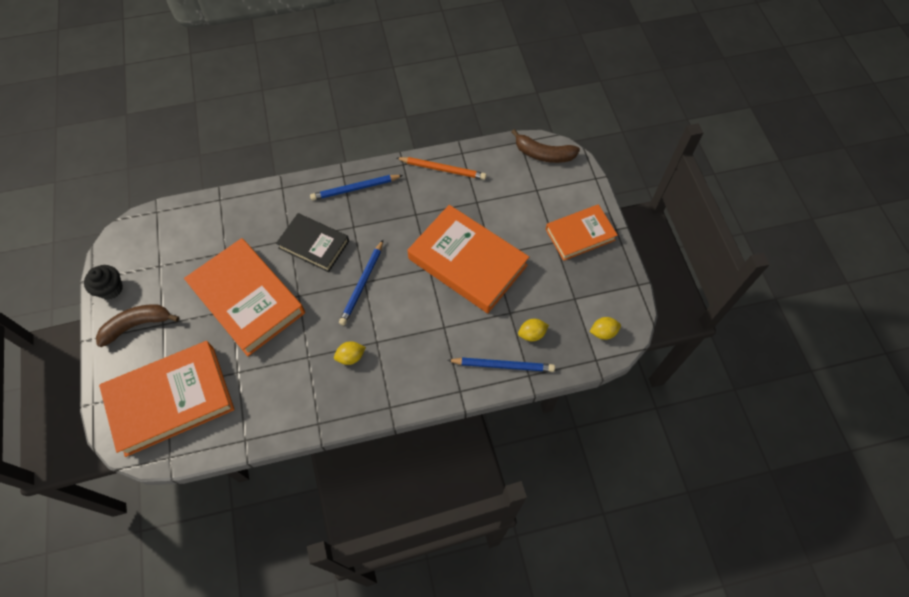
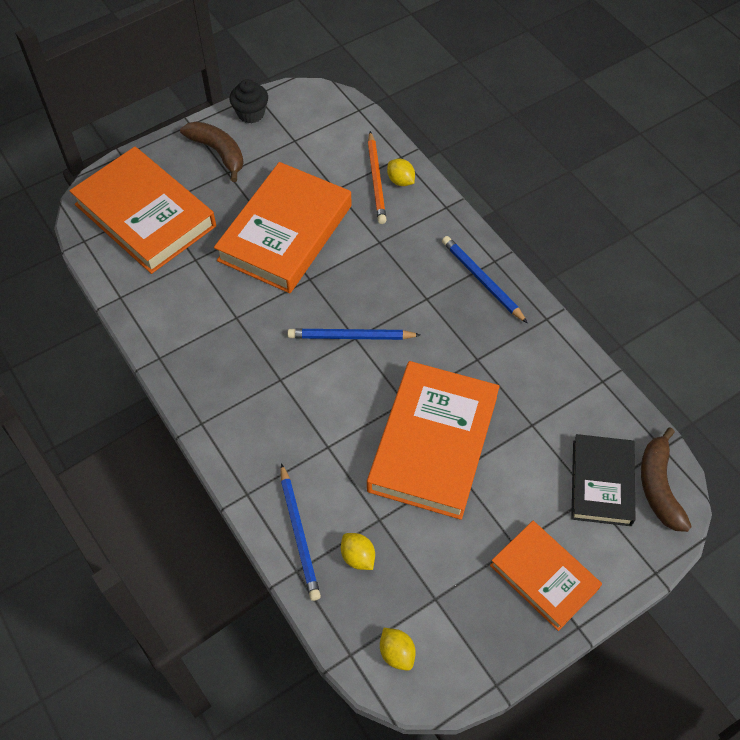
camera: 70 degrees right, 5 degrees down
black book [276,213,349,272] -> black book moved to [571,434,635,526]
yellow lemon [334,341,366,365] -> yellow lemon moved to [387,159,415,186]
orange pencil [397,157,486,180] -> orange pencil moved to [368,131,387,224]

